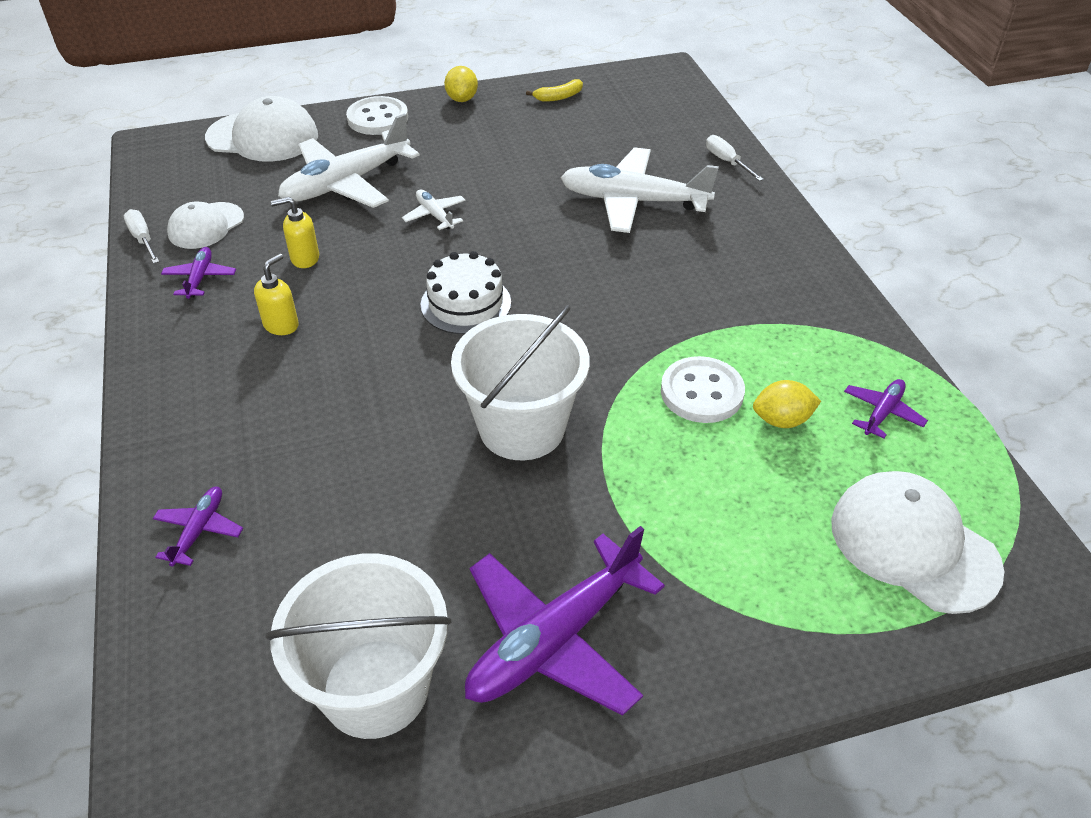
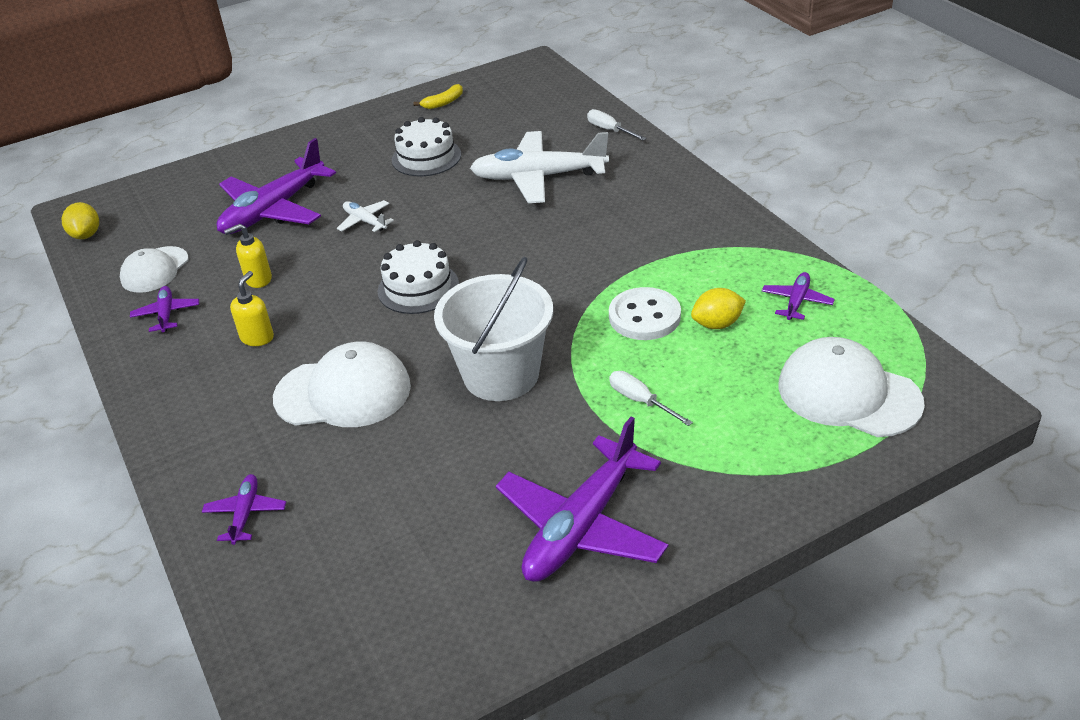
camera: 10 degrees left, 5 degrees down
white screwdriver [124,209,159,264] -> white screwdriver moved to [609,371,693,426]
white cap [205,96,318,162] -> white cap moved to [273,341,411,427]
white bucket [265,554,451,739] -> none
white plane [278,113,420,208] -> purple plane [217,138,336,234]
white button [346,96,408,135] -> none
yellow lemon [444,66,478,102] -> yellow lemon moved to [62,202,99,239]
none -> white cake [392,117,461,176]

